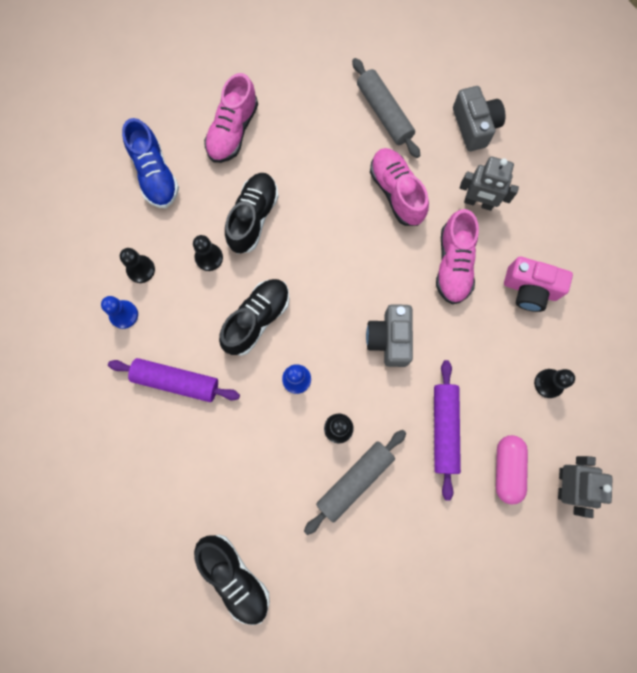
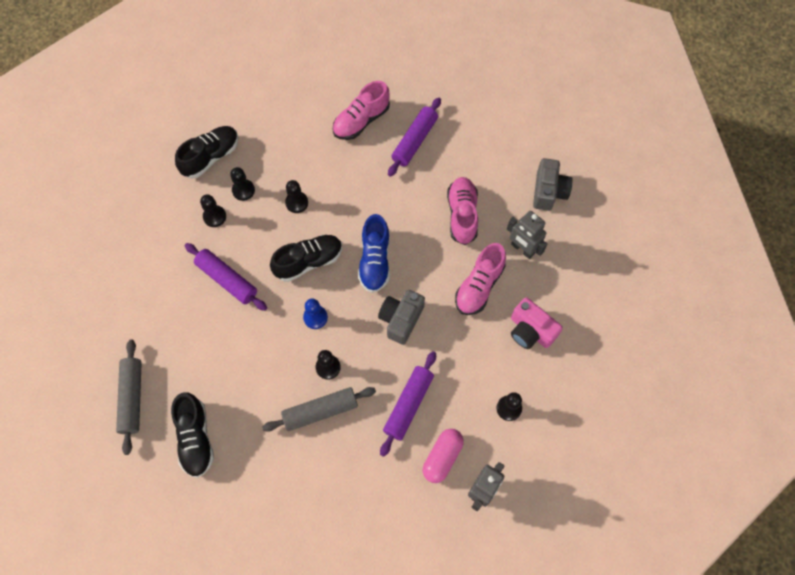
camera: 25 degrees right, 10 degrees down
blue pawn [101,296,138,329] -> black pawn [200,194,226,227]
blue shoe [122,118,179,208] -> blue shoe moved to [358,214,390,293]
black shoe [225,173,279,254] -> black shoe moved to [175,126,239,178]
grey rolling pin [352,58,420,158] -> grey rolling pin moved to [116,339,142,455]
none -> purple rolling pin [388,97,441,177]

